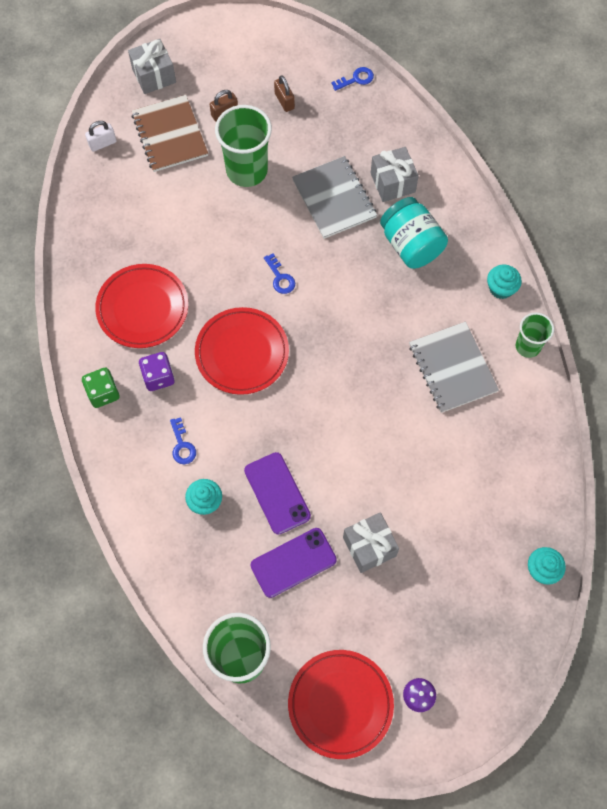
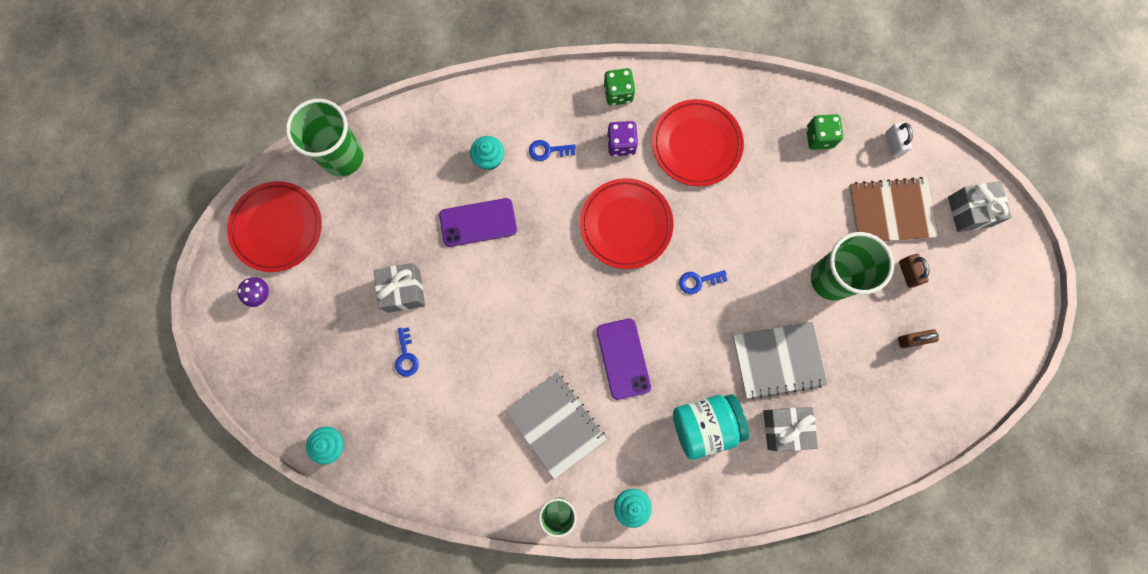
camera: 105 degrees right, 10 degrees up
purple phone [250,528,337,598] -> purple phone moved to [597,318,651,400]
blue key [331,67,374,91] -> blue key moved to [395,327,419,377]
grey notebook [409,322,499,413] -> grey notebook turned 60 degrees clockwise [505,372,607,479]
none -> green dice [806,114,843,150]

